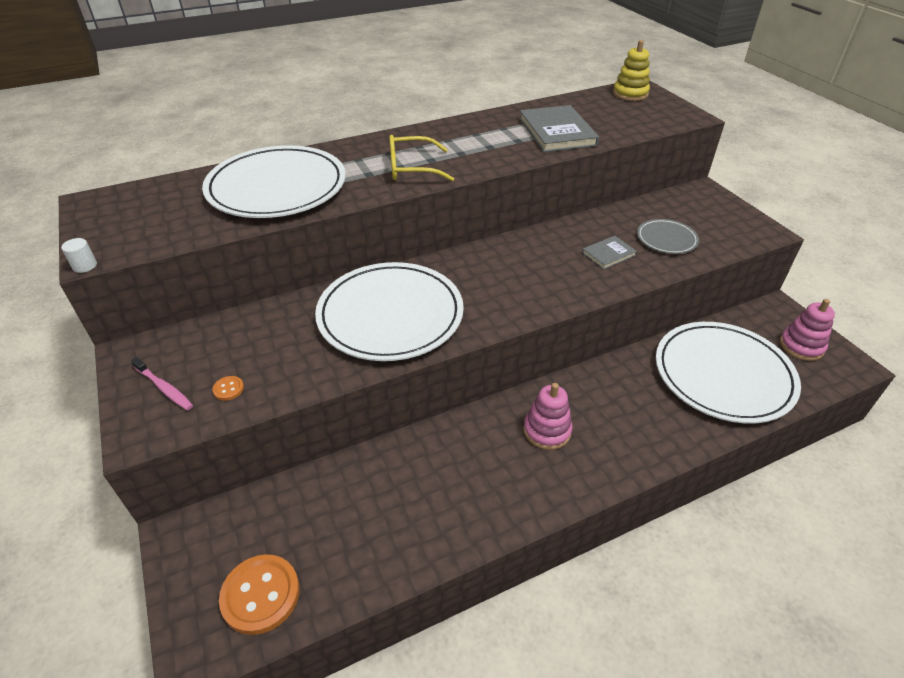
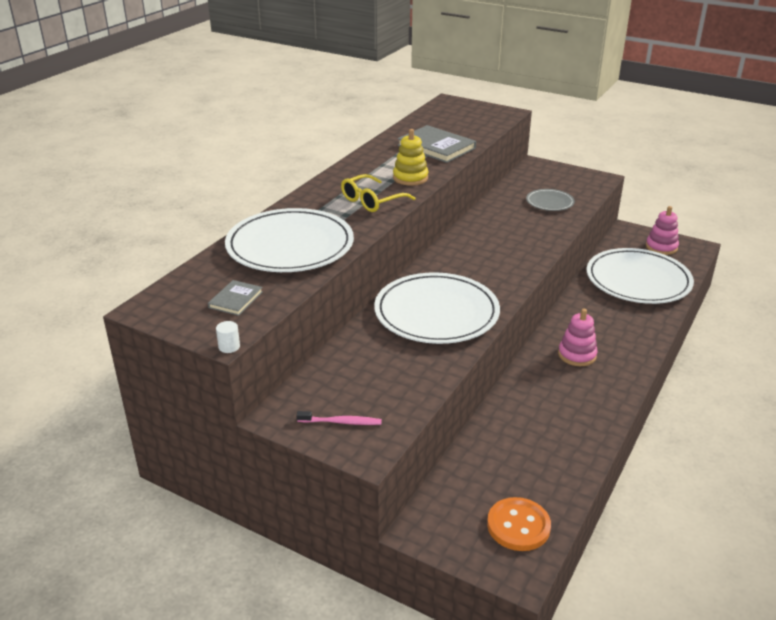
camera: 35 degrees left, 10 degrees down
orange button [212,376,244,401] -> none
grey book [582,236,637,269] -> grey book moved to [208,280,263,316]
yellow stacking toy [613,40,650,101] -> yellow stacking toy moved to [393,129,428,186]

